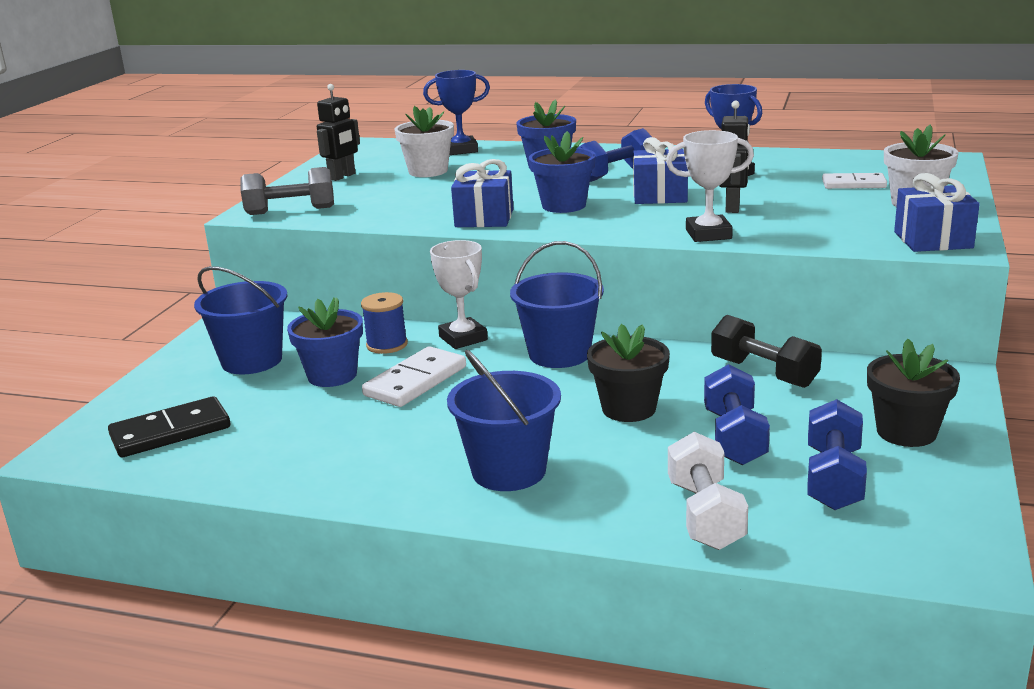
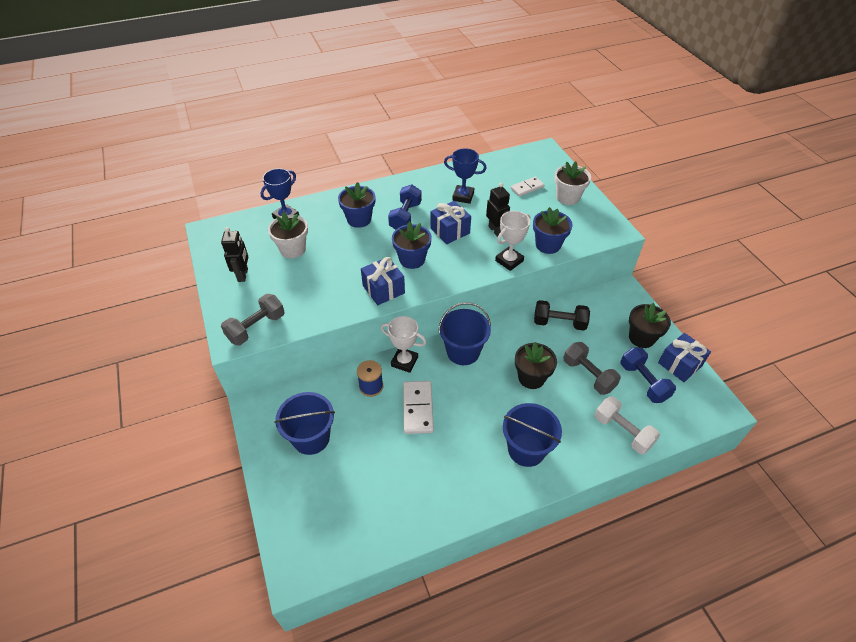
camera: 40 degrees left, 25 degrees up
black domino [108,396,230,457] -> none
blue flower pot [287,297,363,387] -> blue flower pot moved to [533,207,573,254]
blue dumbbell [704,364,770,465] -> grey dumbbell [563,342,621,395]
blue gift [894,173,979,252] -> blue gift moved to [658,333,711,382]

